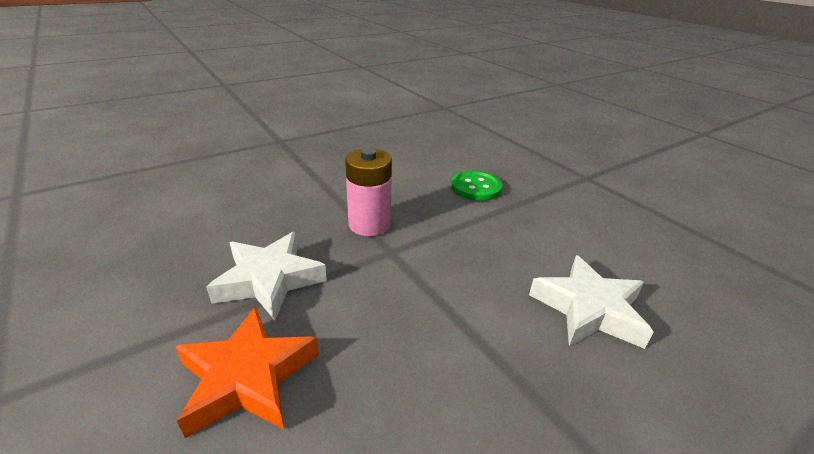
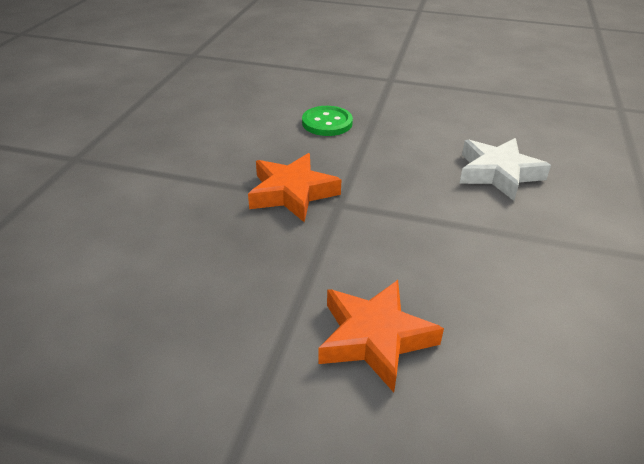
camera: 40 degrees left, 5 degrees up
white star [206,232,327,320] -> none
pink battery [345,148,392,236] -> orange star [248,153,341,222]

